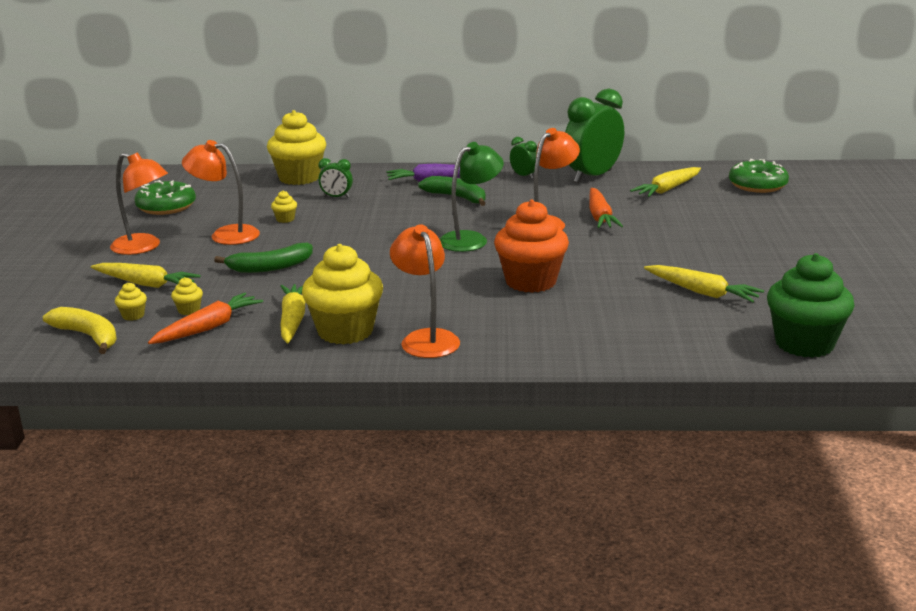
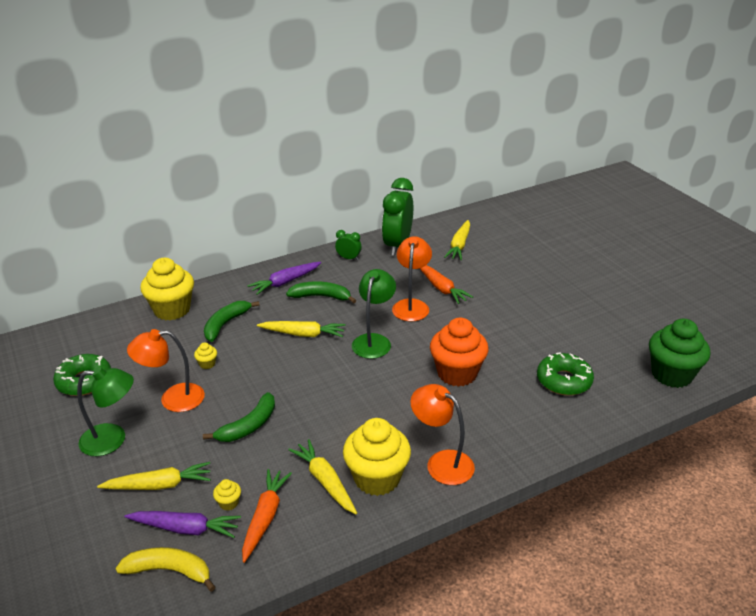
camera: 30 degrees left, 10 degrees up
orange lamp [110,152,168,255] -> green lamp [77,367,134,456]
yellow cupcake [115,282,147,321] -> purple carrot [124,511,241,538]
green clock [318,158,353,198] -> green banana [204,301,260,342]
yellow carrot [644,265,764,303] -> yellow carrot moved to [257,321,346,337]
green donut [729,159,789,193] -> green donut moved to [537,352,594,396]

